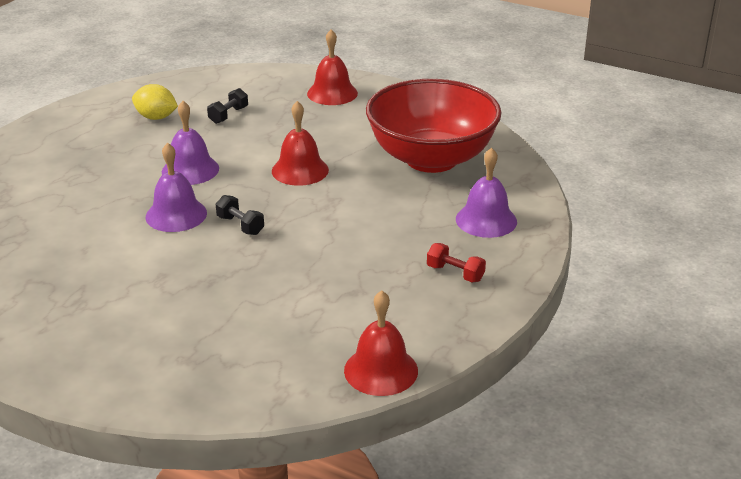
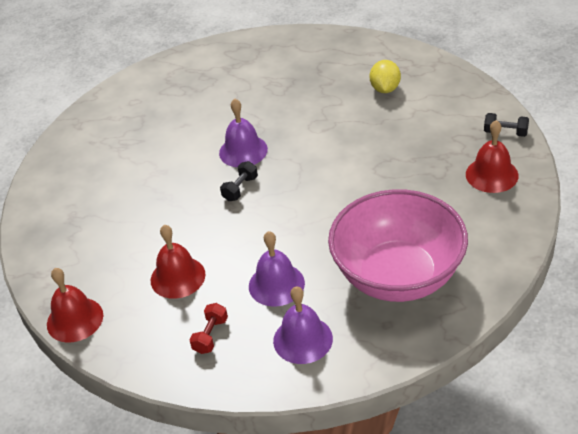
camera: 80 degrees right, 10 degrees up
purple bell [162,101,219,185] -> purple bell moved to [249,231,305,307]
black dumbbell [207,88,248,124] -> black dumbbell moved to [484,113,529,137]
red bell [272,101,329,186] -> red bell moved to [151,225,205,299]
red bowl [366,79,502,173] -> pink bowl [328,189,468,302]

